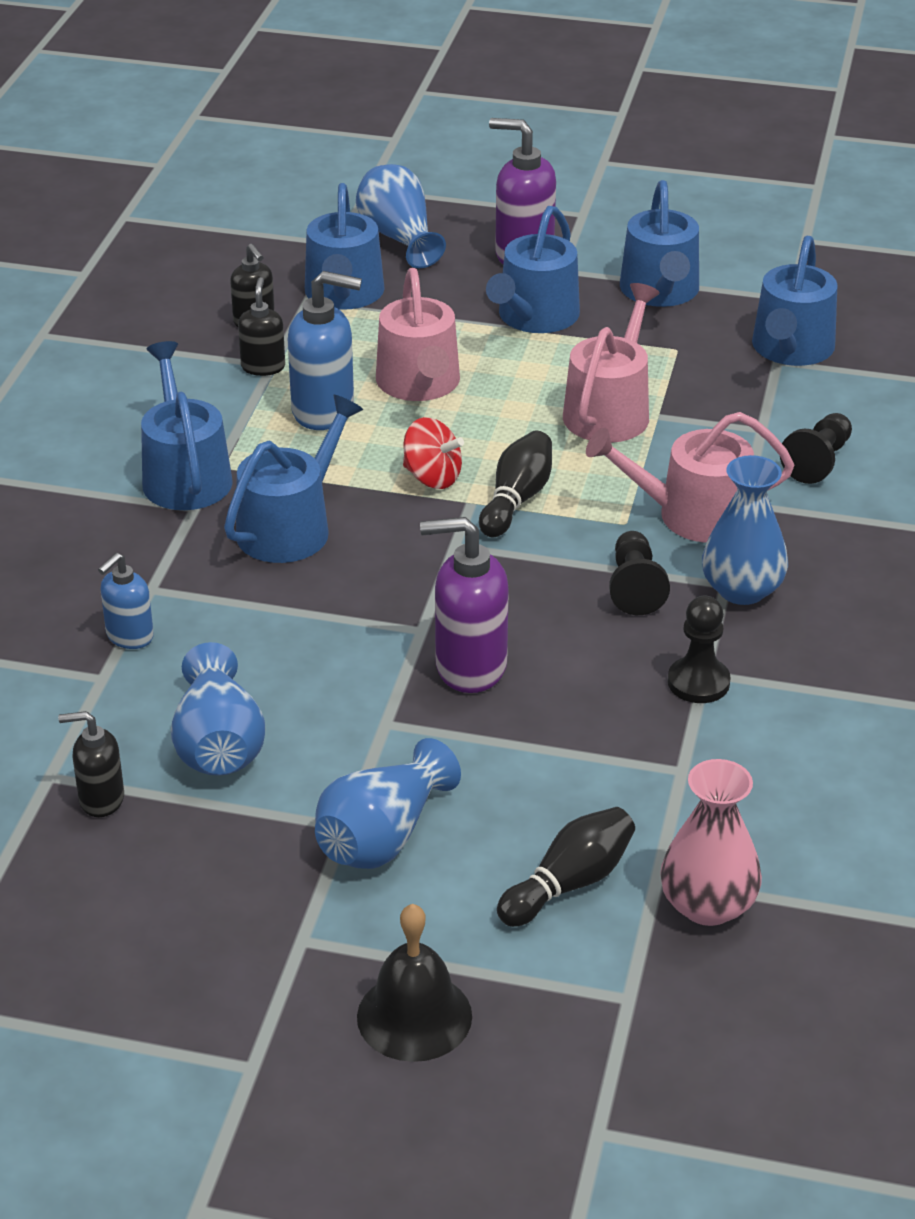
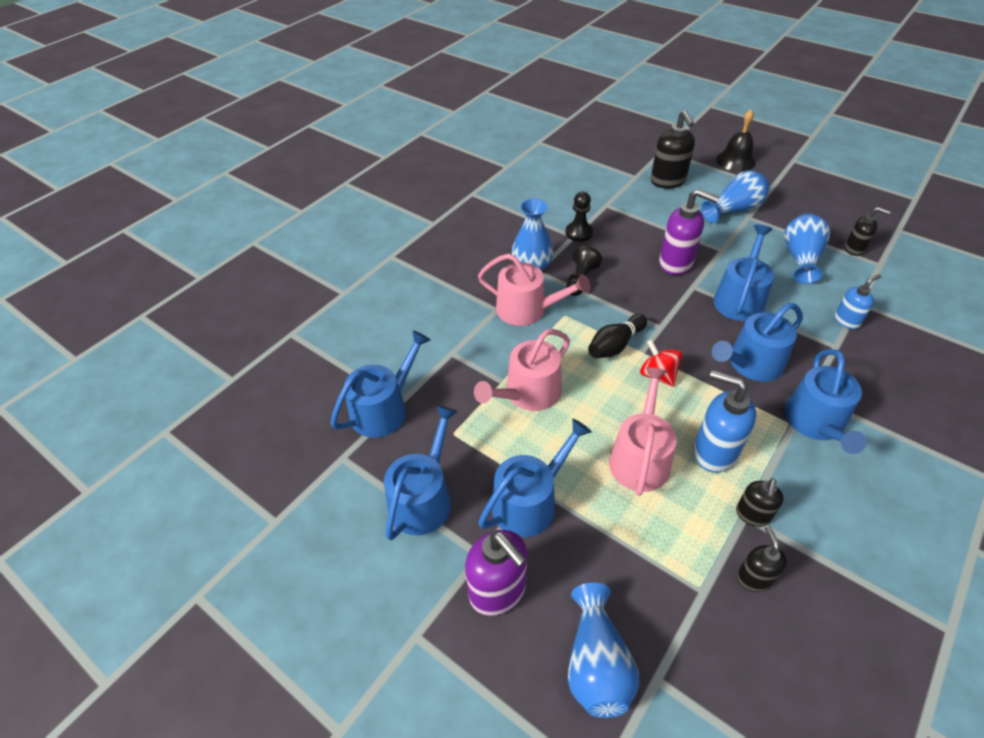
camera: 155 degrees left, 10 degrees up
blue watering can [305,183,385,310] -> blue watering can moved to [713,224,774,321]
black bowling pin [497,807,635,927] -> black soap dispenser [651,110,695,188]
pink vase [660,759,762,926] -> none
black pawn [780,413,852,484] -> none

